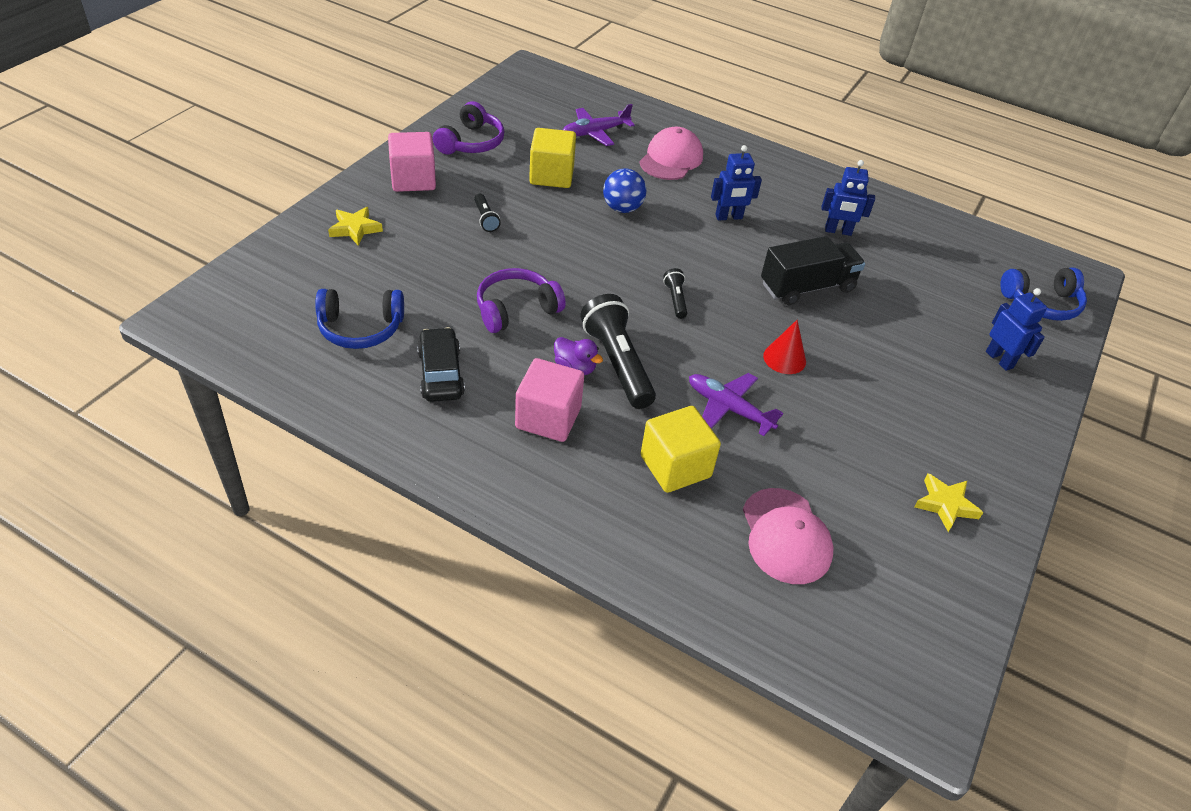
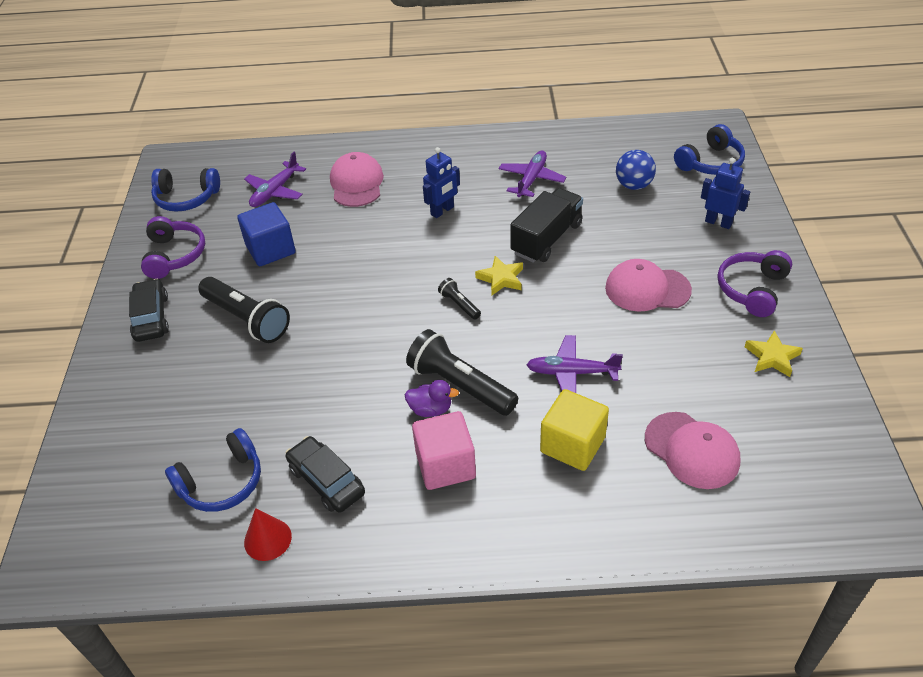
camera: 25 degrees left, 0 degrees up
yellow star [328,207,383,246] -> yellow star moved to [475,256,523,295]
pink cube [388,132,436,192] -> black car [129,279,169,342]
black flashlight [474,194,501,232] -> black flashlight [198,277,290,343], size x2.08
purple headphones [477,268,566,333] -> purple headphones moved to [718,250,792,317]
yellow cube [529,128,576,188] -> blue cube [237,202,296,266]
blue ball [603,168,646,213] -> blue ball moved to [616,150,656,190]
red cone [763,320,806,374] -> red cone moved to [244,508,292,561]
blue robot [821,160,875,236] -> purple plane [499,150,566,197]
none -> blue headphones [151,168,220,212]
none -> pink cap [605,259,692,312]

